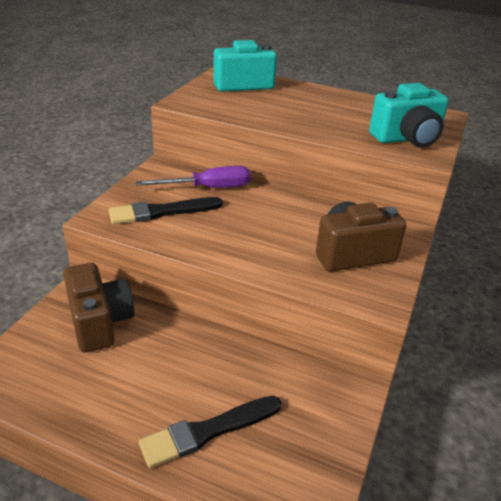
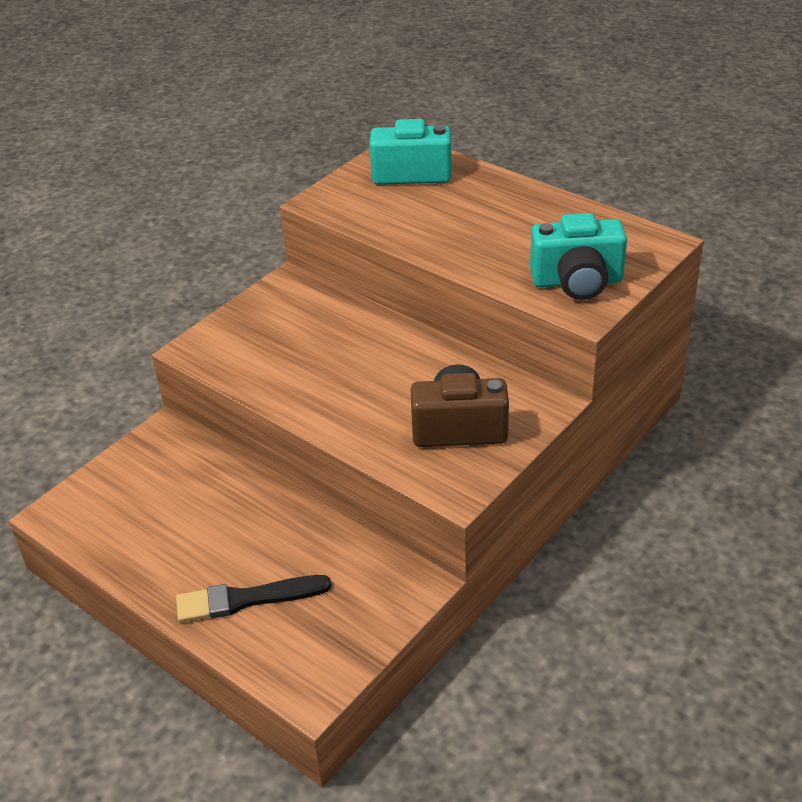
camera: 20 degrees right, 5 degrees up
brown camera [63,263,134,353] -> none
black brush [109,197,223,224] -> none
purple screwdriver [136,166,251,188] -> none

